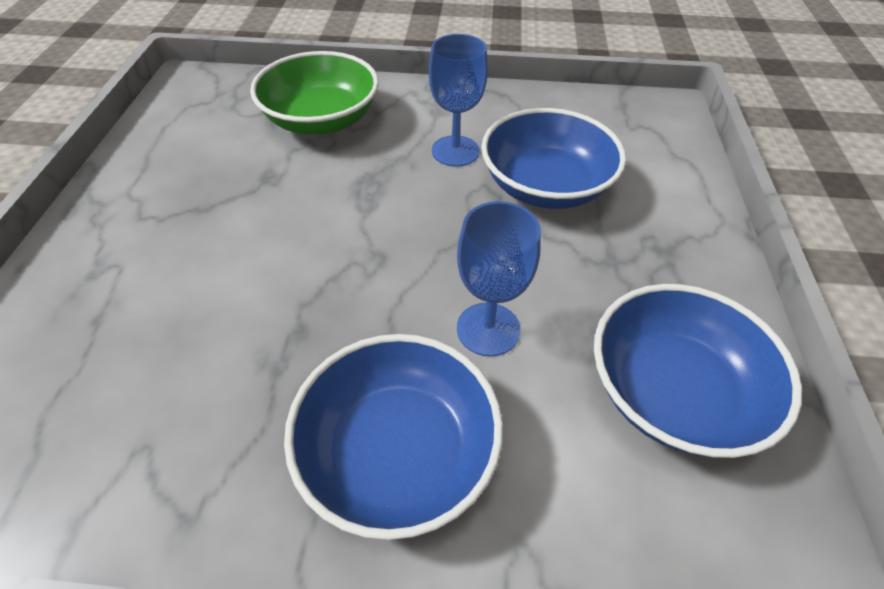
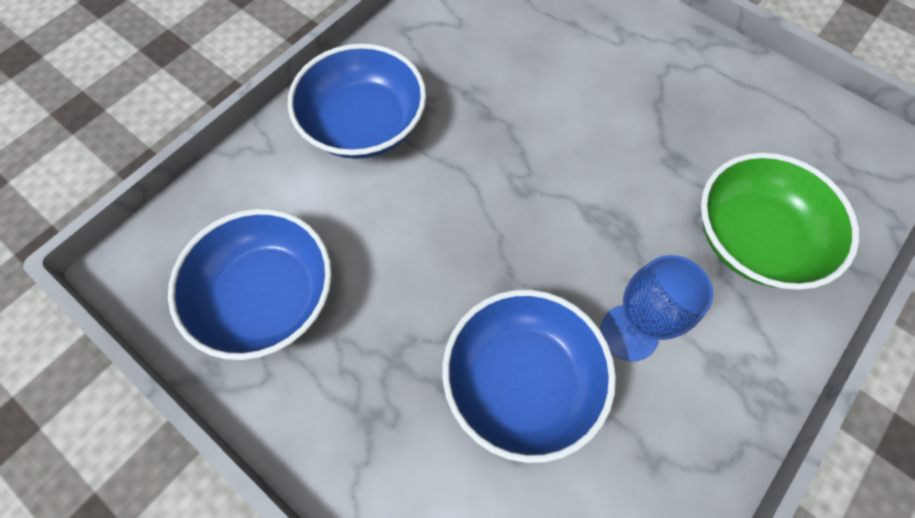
camera: 125 degrees right, 15 degrees up
blue goblet [457,201,541,357] -> none

